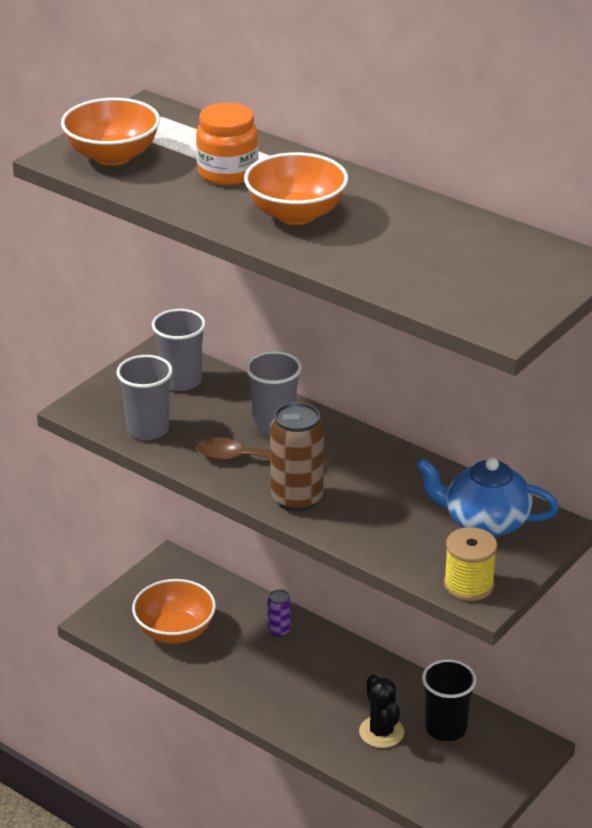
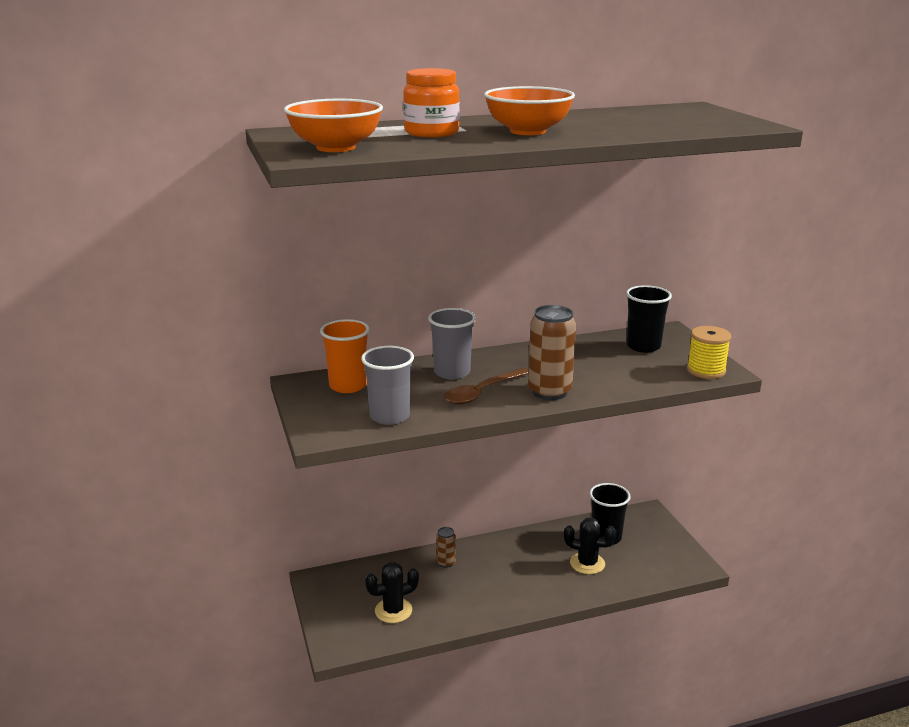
camera: 55 degrees left, 10 degrees down
orange bowl [132,579,216,644] -> black cactus [365,562,419,623]
grey cup [152,309,206,391] -> orange cup [320,319,370,393]
purple can [267,589,291,637] -> brown can [436,527,456,568]
blue teapot [417,457,559,537] -> black cup [626,285,672,353]

